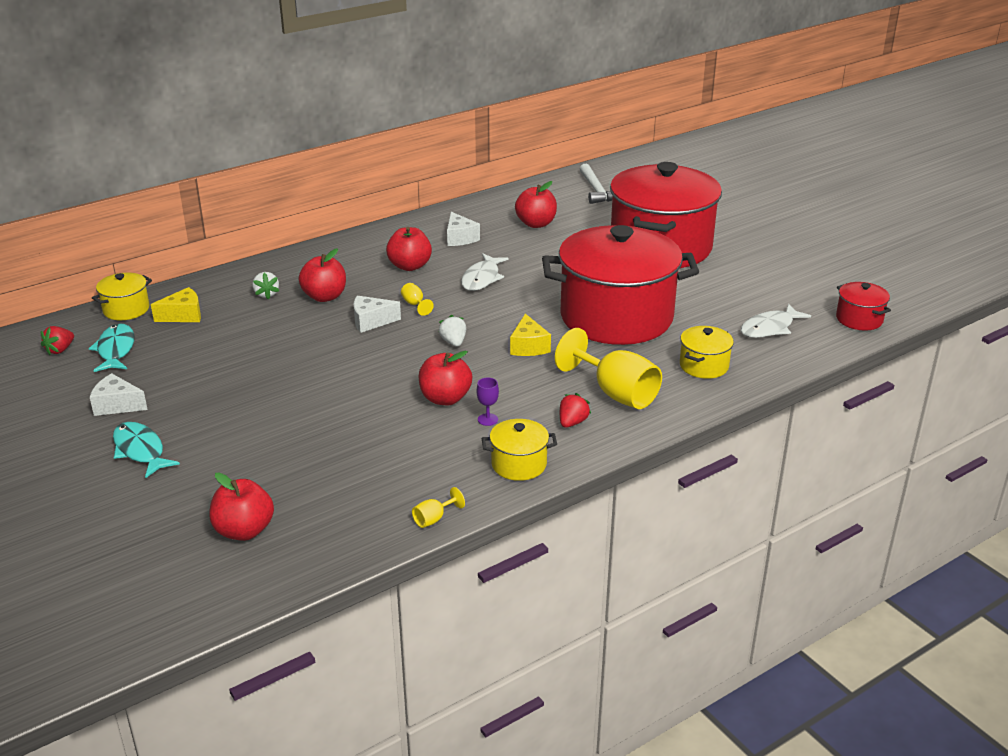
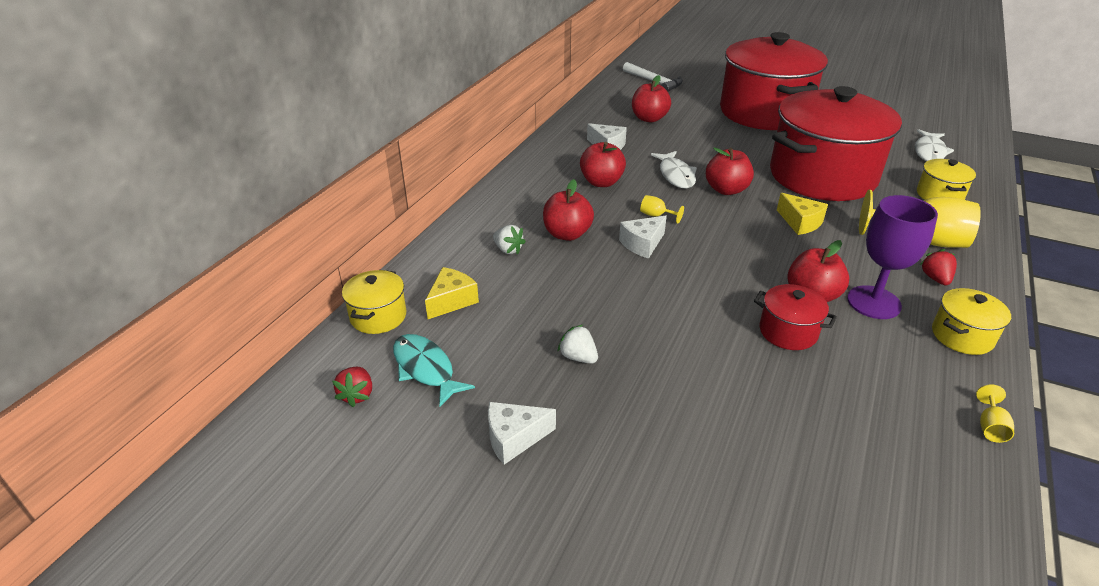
camera: 30 degrees left, 5 degrees up
turquoise fish [113,422,180,479] -> none
red apple [209,472,274,541] -> red apple moved to [706,147,754,195]
white strawberry [439,315,466,347] -> white strawberry moved to [558,325,598,364]
purple goblet [476,377,499,426] -> purple goblet [847,195,938,319], size x2.38
red pot [836,282,891,330] -> red pot moved to [754,284,837,350]

